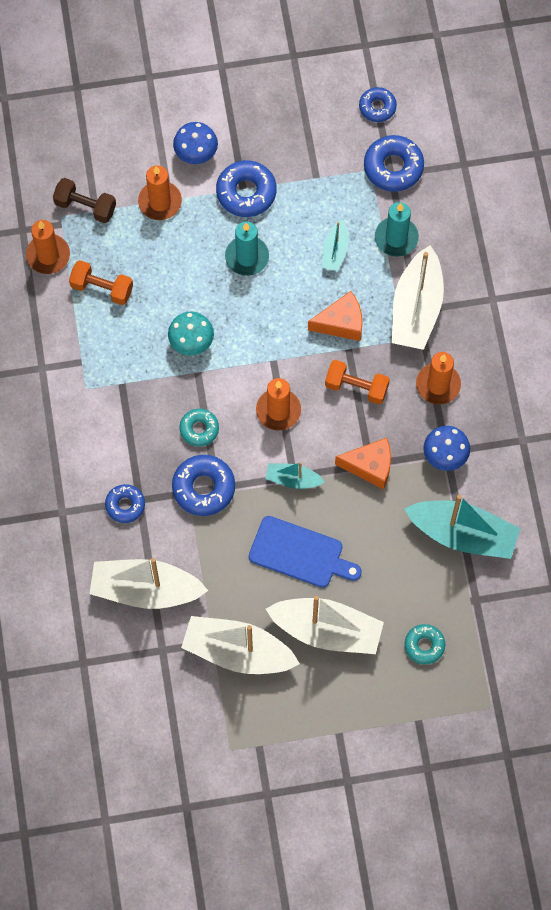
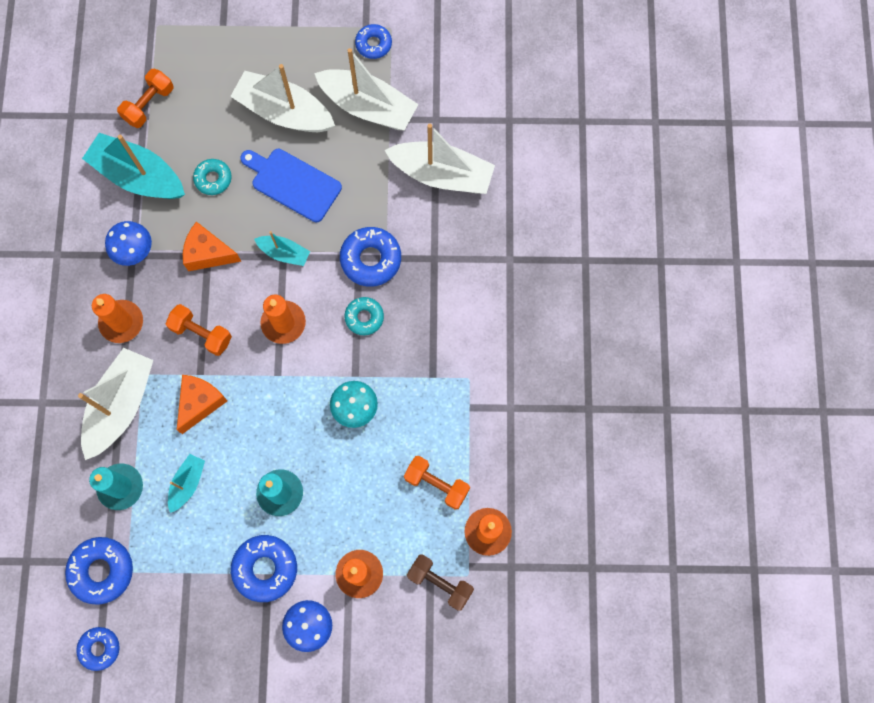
camera: 170 degrees left, 5 degrees up
blue donut [105,484,145,523] -> blue donut moved to [355,24,392,59]
orange cheese [308,291,363,341] -> orange cheese turned 120 degrees clockwise [177,375,228,434]
turquoise donut [404,624,445,665] -> turquoise donut moved to [193,159,232,195]
none -> orange dumbbell [117,69,173,128]

